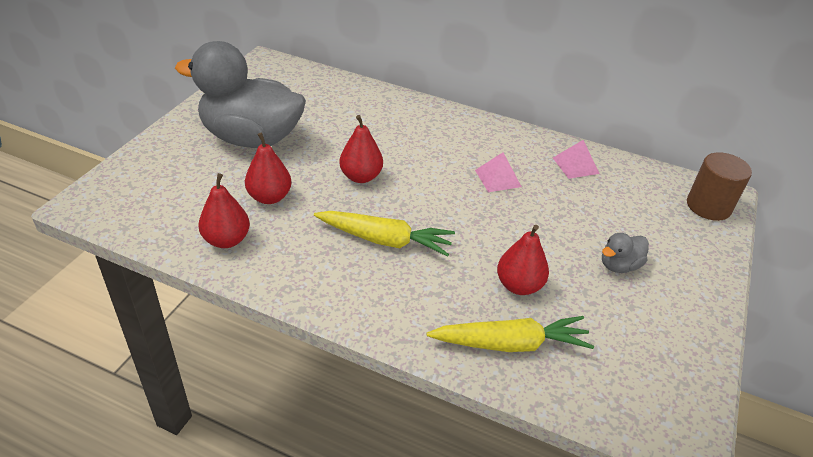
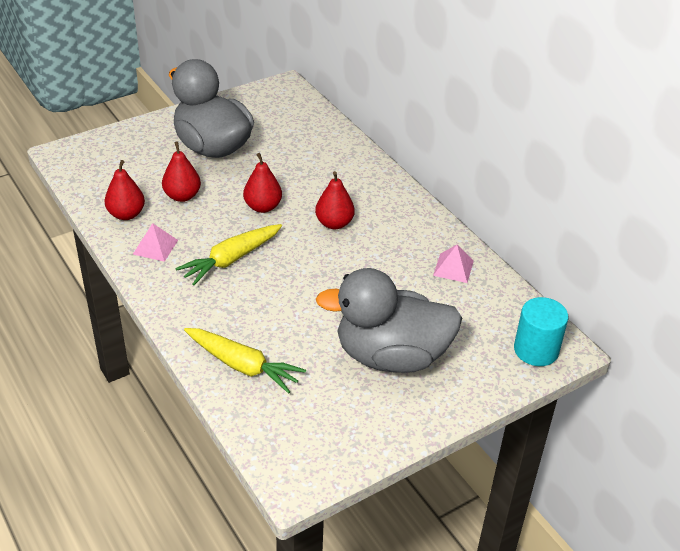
camera: 35 degrees right, 0 degrees up
yellow carrot [314,211,455,257] -> yellow carrot turned 90 degrees clockwise [175,224,282,285]
pink pyramid [475,152,522,192] -> pink pyramid moved to [133,223,178,262]
red pear [497,225,549,295] -> red pear moved to [315,171,355,229]
grey duck [602,233,649,273] -> grey duck [316,268,462,373], size x2.49
brown cylinder [687,152,752,221] -> turquoise cylinder [514,297,568,366]

